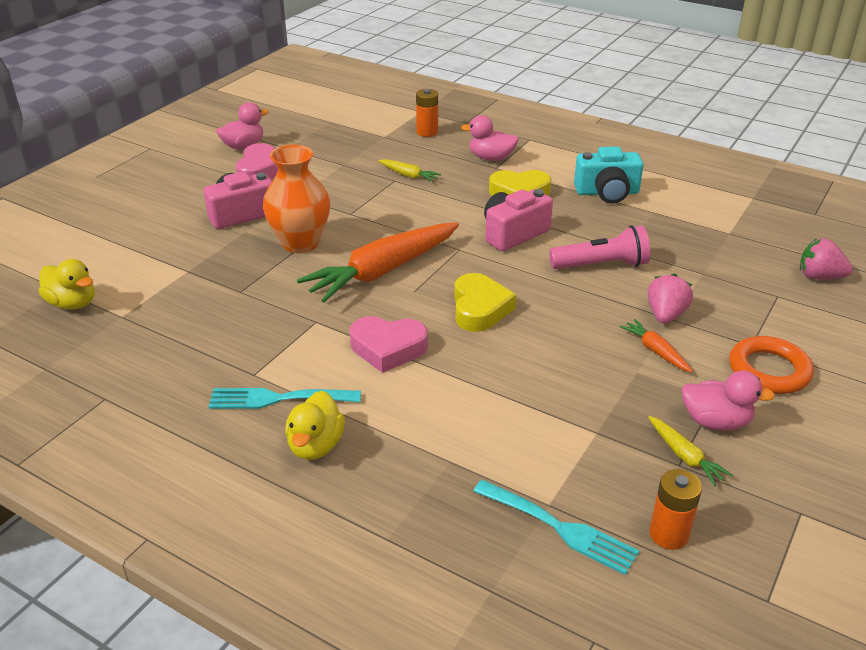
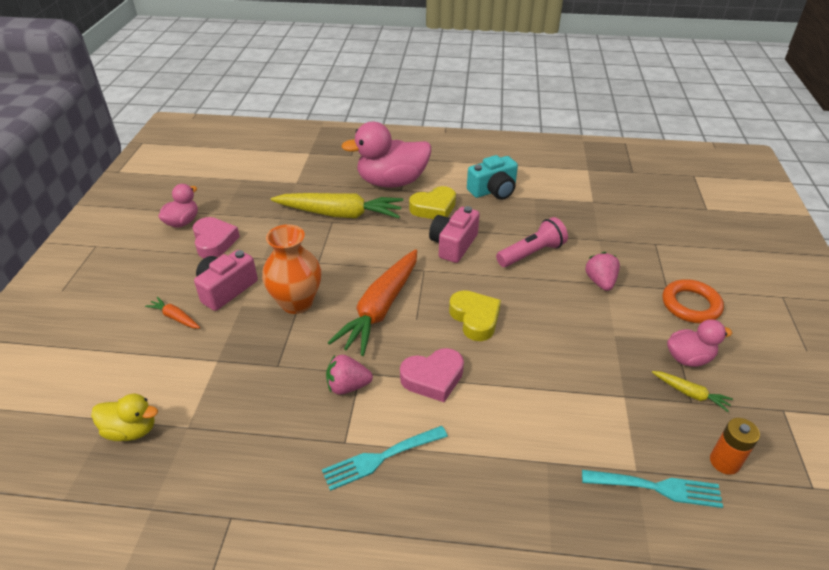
camera: 25 degrees left, 5 degrees up
yellow duck [285,391,345,460] -> none
yellow carrot [378,159,441,182] -> yellow carrot [271,193,403,218], size x2.28
orange battery [416,89,438,137] -> none
pink duck [461,115,519,161] -> pink duck [341,122,431,188], size x1.88
orange carrot [619,319,693,372] -> orange carrot moved to [145,296,200,329]
pink strawberry [800,238,853,279] -> pink strawberry moved to [326,355,373,395]

